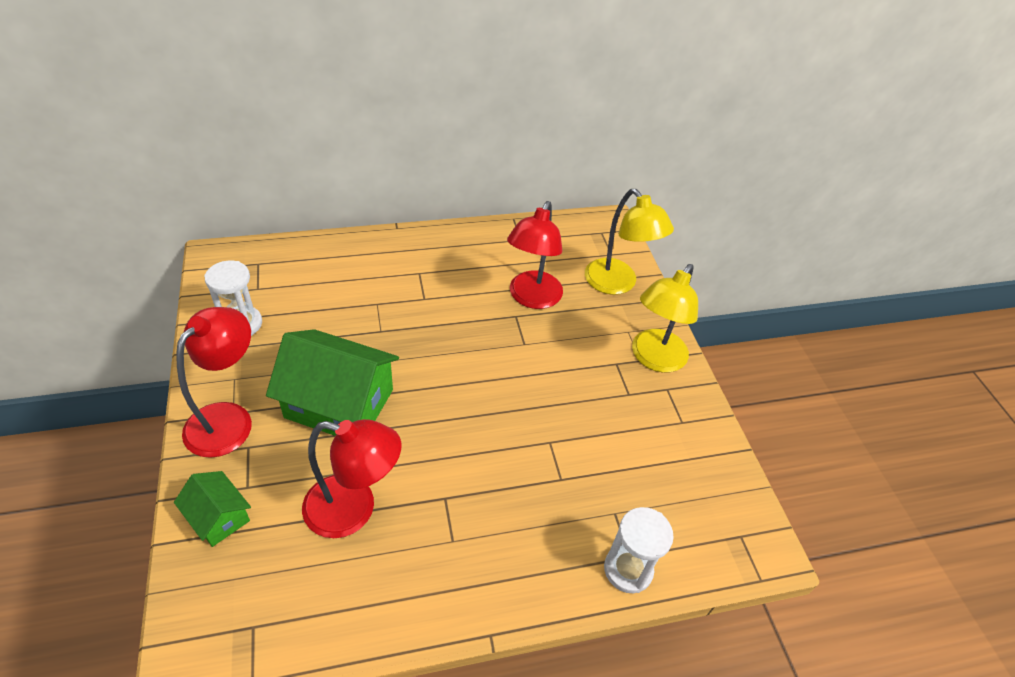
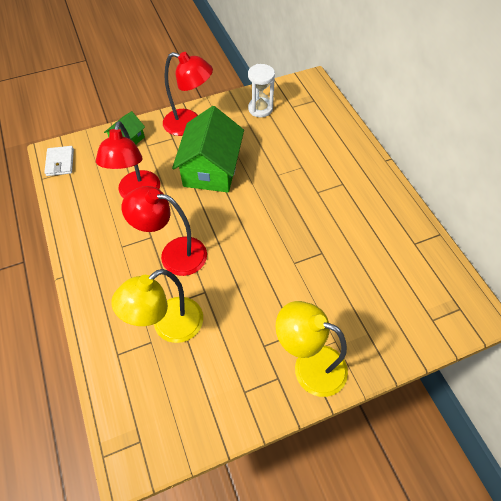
camera: 85 degrees right, 10 degrees up
red lamp [507,201,563,309] -> red lamp moved to [122,186,207,276]
yellow lamp [585,189,674,295] -> yellow lamp moved to [111,269,203,343]
white hourglass [604,507,674,593] -> none
none -> white wallet [44,146,74,176]

